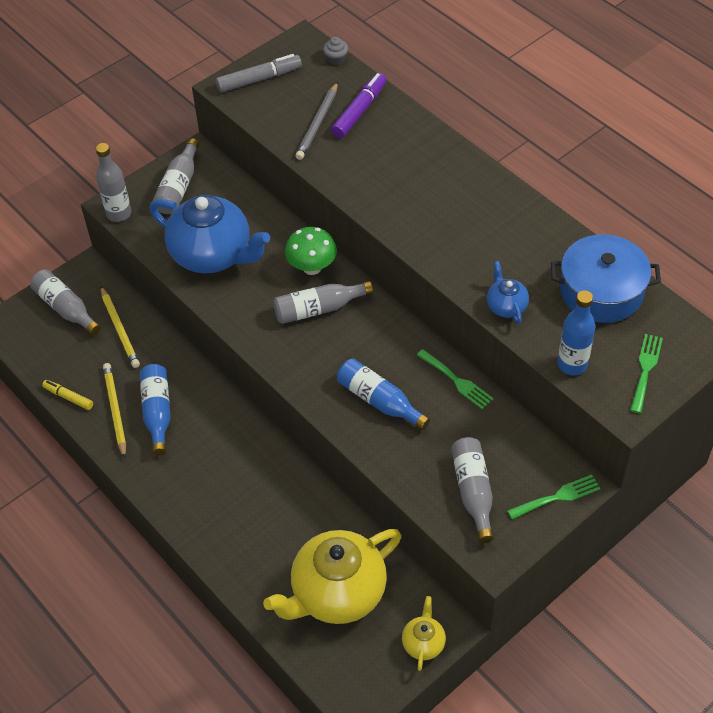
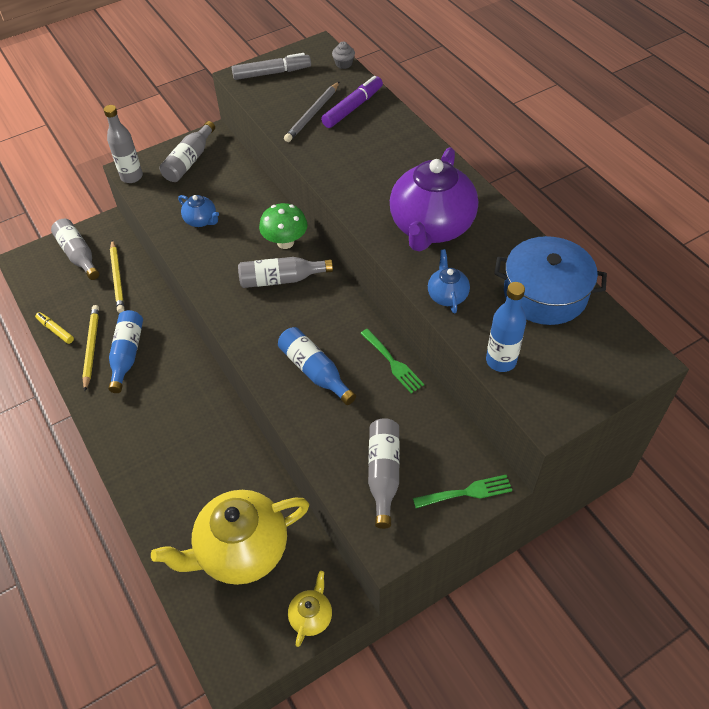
camera: 10 degrees right, 0 degrees up
blue teapot [149,195,270,273] -> blue teapot [178,195,219,227], size x0.45
green fork [630,334,663,414] -> none
none -> purple teapot [390,147,478,251]

